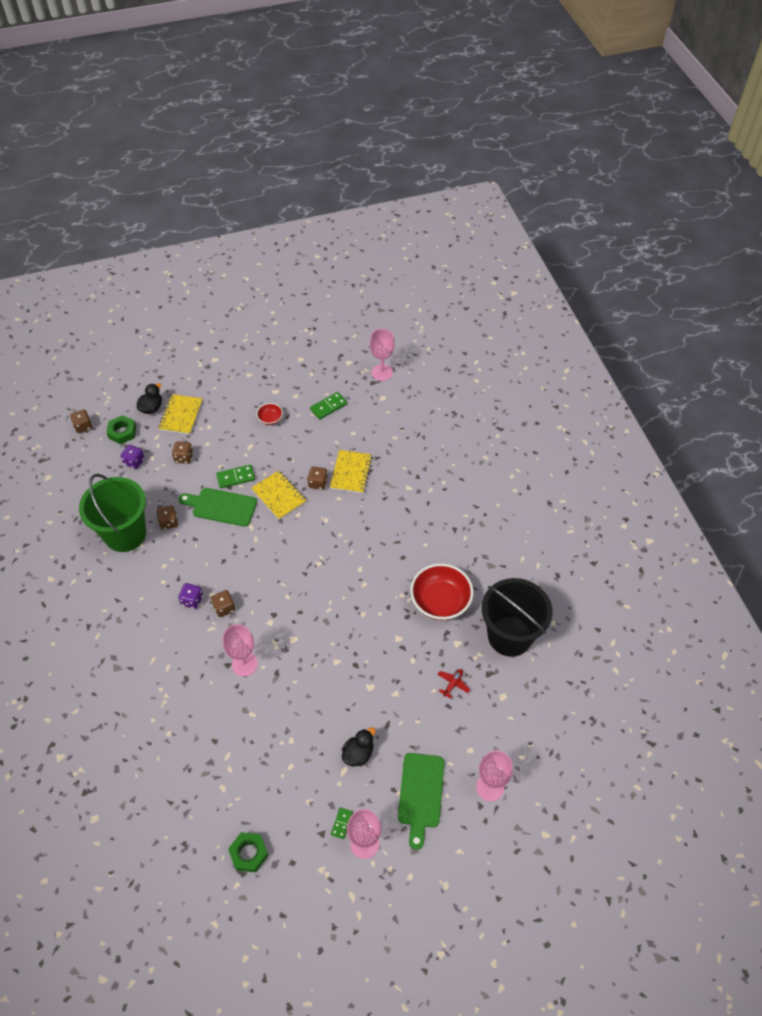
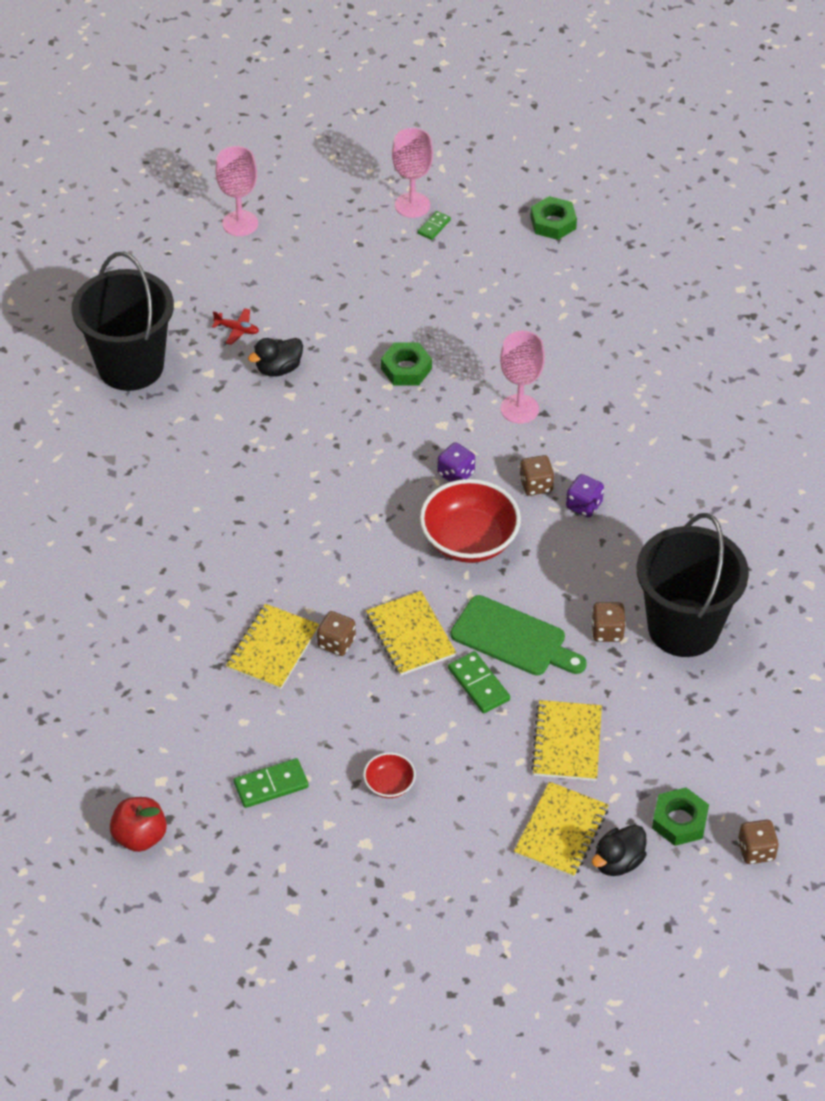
camera: 165 degrees left, 5 degrees down
green bucket [79,474,146,552] -> black bucket [637,513,749,657]
purple dice [121,445,145,469] -> purple dice moved to [438,442,475,482]
brown dice [172,441,193,464] -> yellow notebook [531,700,602,781]
green domino [216,465,255,488] -> green domino turned 60 degrees clockwise [448,651,510,714]
black duck [342,727,376,766] -> black duck moved to [248,338,303,377]
pink goblet [370,329,395,381] -> red apple [110,797,167,852]
green cutting board [398,753,445,850] -> none
red bowl [410,563,474,620] -> red bowl moved to [420,479,521,563]
red plane [437,669,470,699] -> red plane turned 120 degrees counterclockwise [212,308,259,345]
none -> green nut [381,343,432,386]

